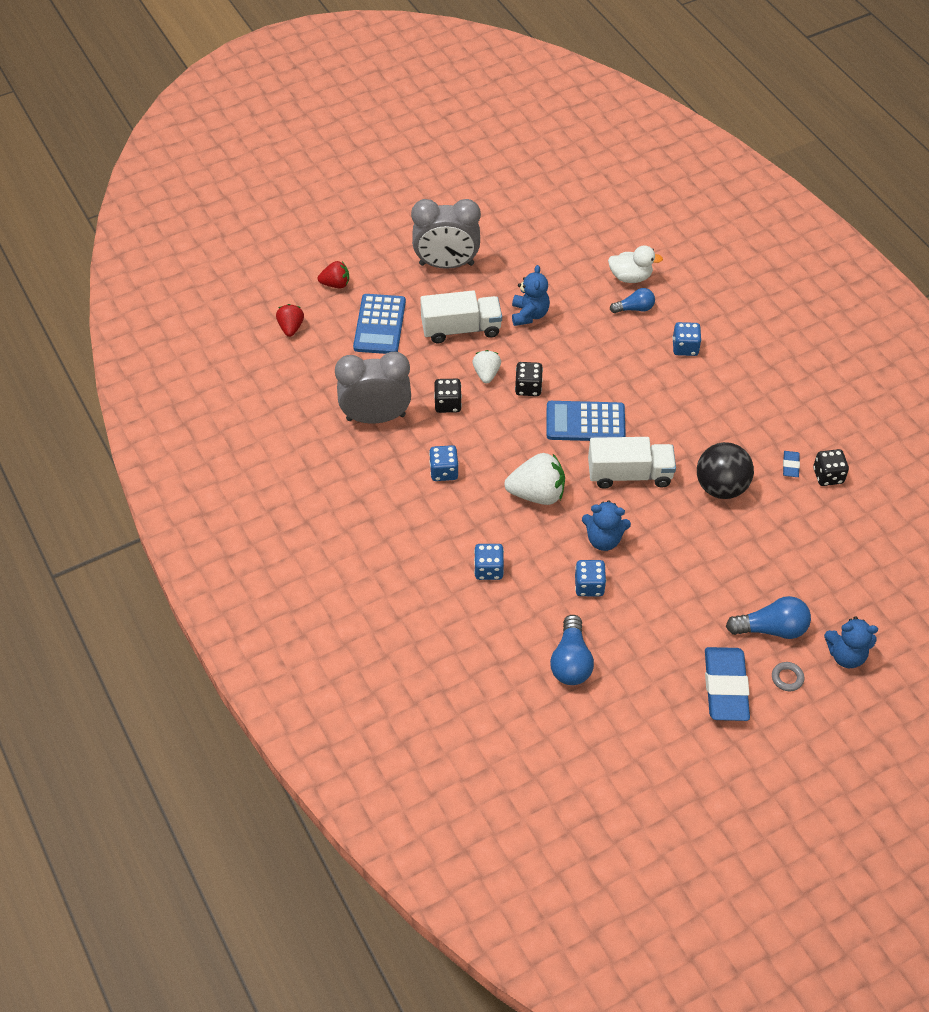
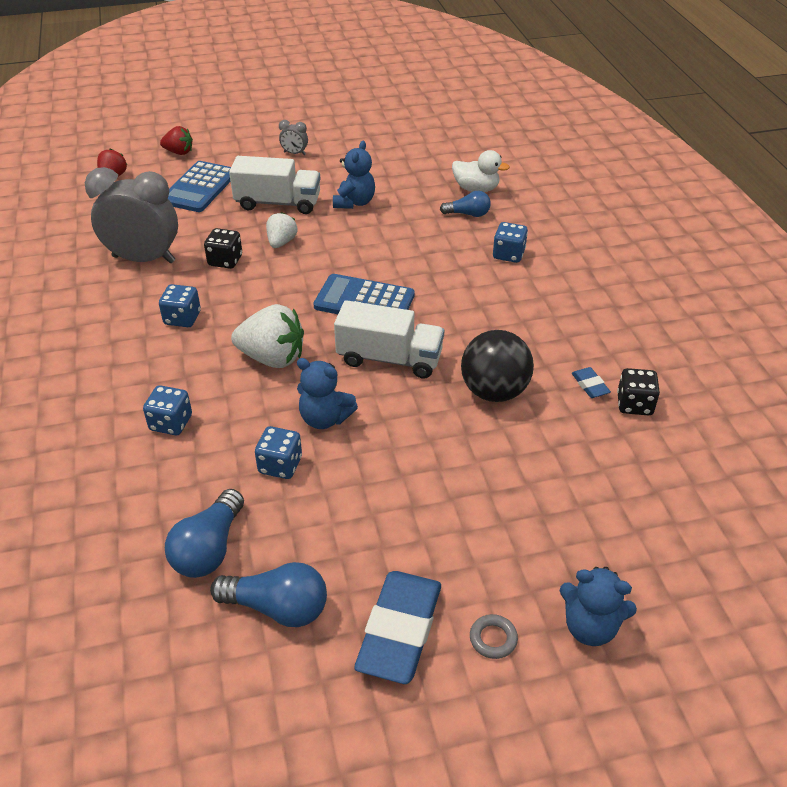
camera: 15 degrees right, 10 degrees down
grey clock [411,199,481,269] -> grey clock [279,120,308,155], size x0.41
black dice [515,362,543,396] -> none
blue light bulb [726,596,811,639] -> blue light bulb moved to [210,562,327,627]
blue eraser [783,451,800,477] -> blue eraser turned 45 degrees counterclockwise [572,367,611,398]

